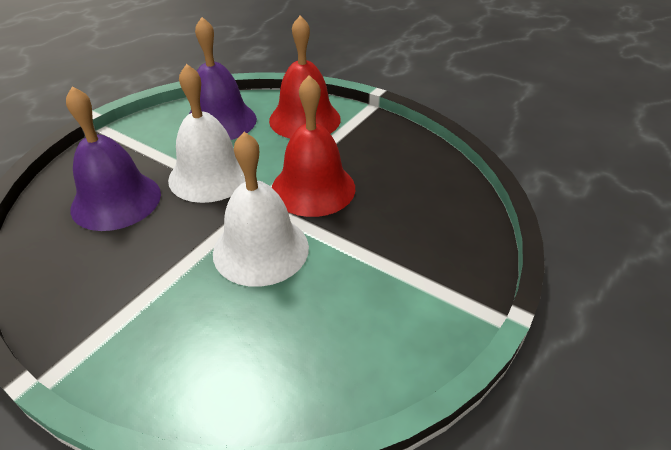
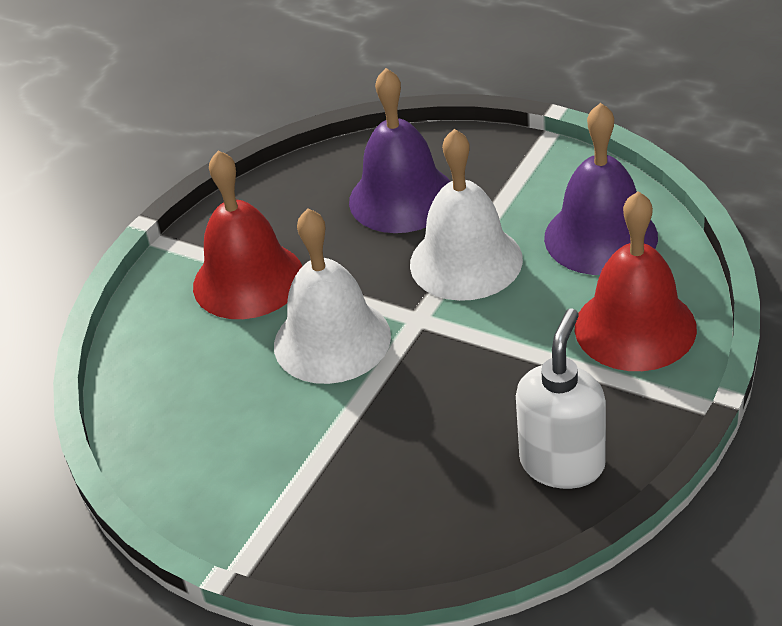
camera: 90 degrees right, 0 degrees up
red bell [272,75,355,217] -> red bell moved to [193,150,302,319]
none -> white soap dispenser [516,308,606,489]

